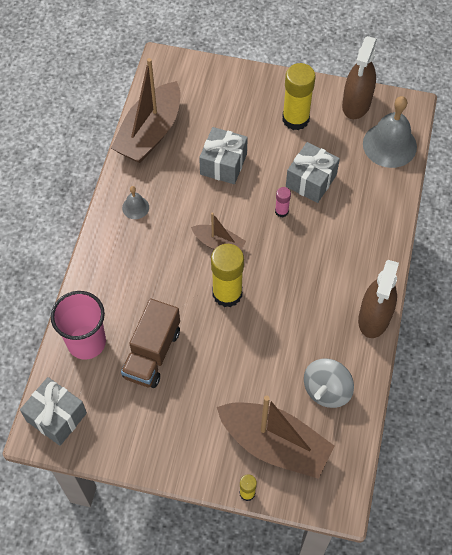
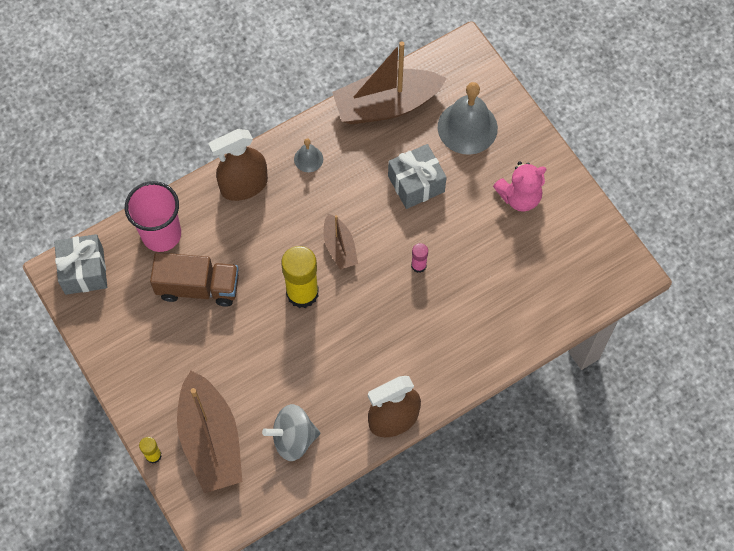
camera: 45 degrees right, 5 degrees up
brown truck [121,298,180,388] -> brown truck turned 150 degrees counterclockwise [150,252,239,306]
yellow glue stick [282,63,316,130] -> pink teddy bear [493,162,546,212]
grey gift [286,142,340,203] -> none
brown spray bottle [342,36,377,119] -> brown spray bottle moved to [208,129,268,201]
grey bell [363,96,417,168] -> grey bell moved to [438,82,498,155]

